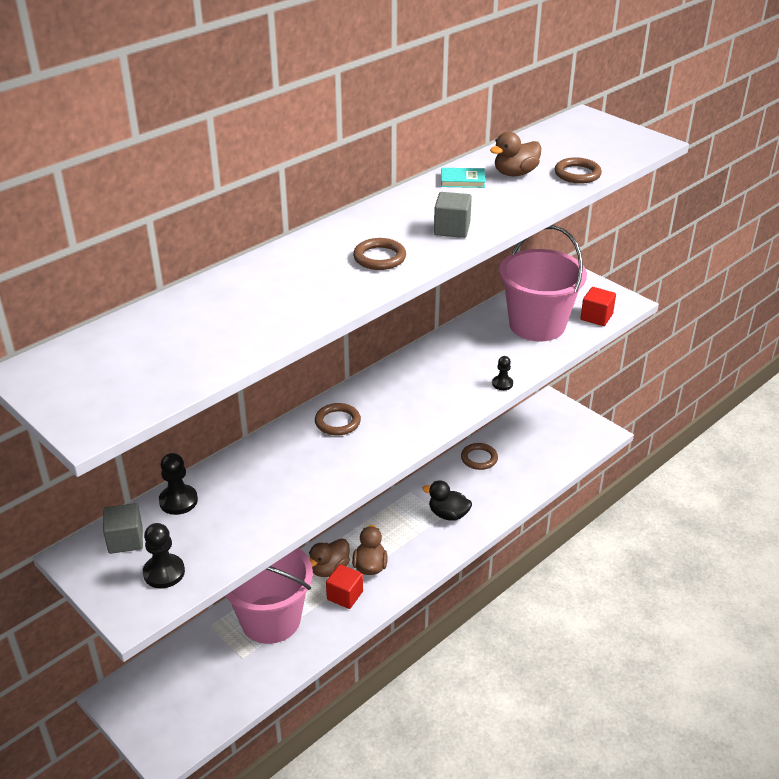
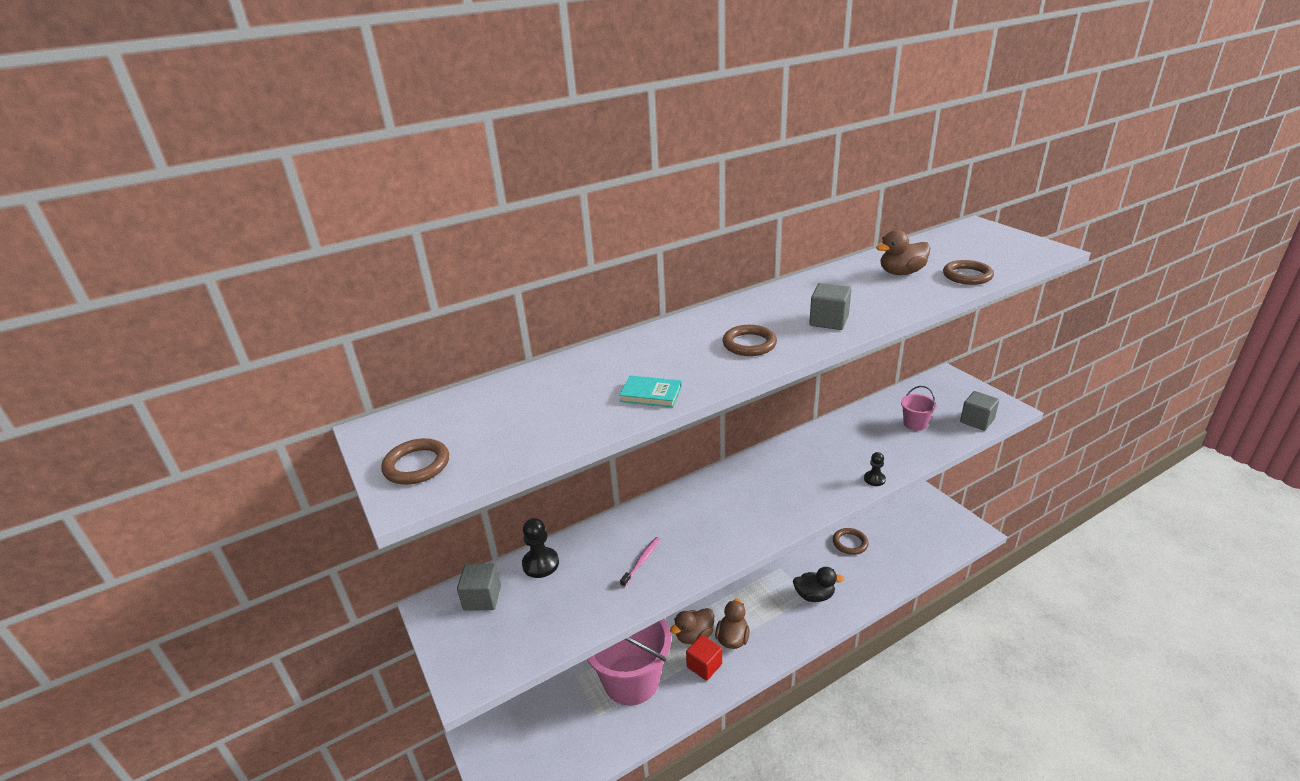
camera: 15 degrees right, 5 degrees down
black pawn [143,523,185,588] -> none
brown ring [315,403,361,436] -> brown ring moved to [381,438,449,485]
black duck [422,480,472,521] -> black duck turned 150 degrees clockwise [793,567,844,602]
turquoise book [441,168,485,188] -> turquoise book moved to [619,376,682,407]
pink bucket [499,225,587,341] -> pink bucket [901,386,937,431], size x0.41
red cube [580,287,616,326] -> grey cube [960,391,999,431]
none -> pink toothbrush [620,537,660,587]

